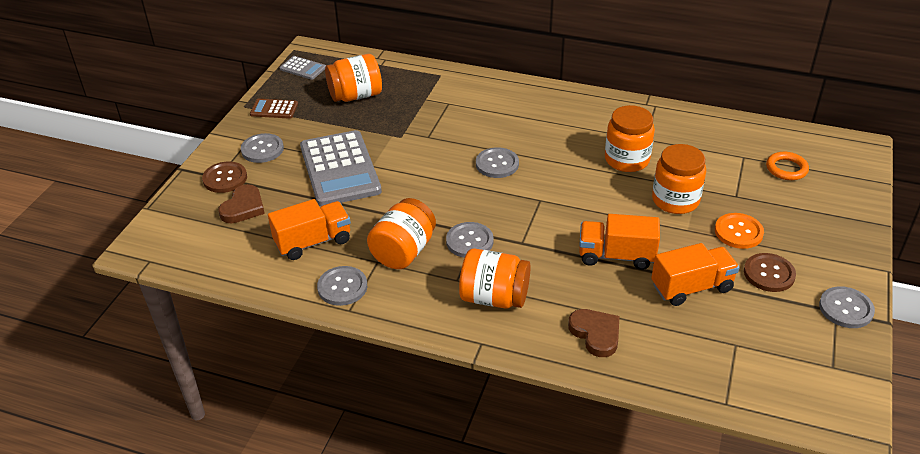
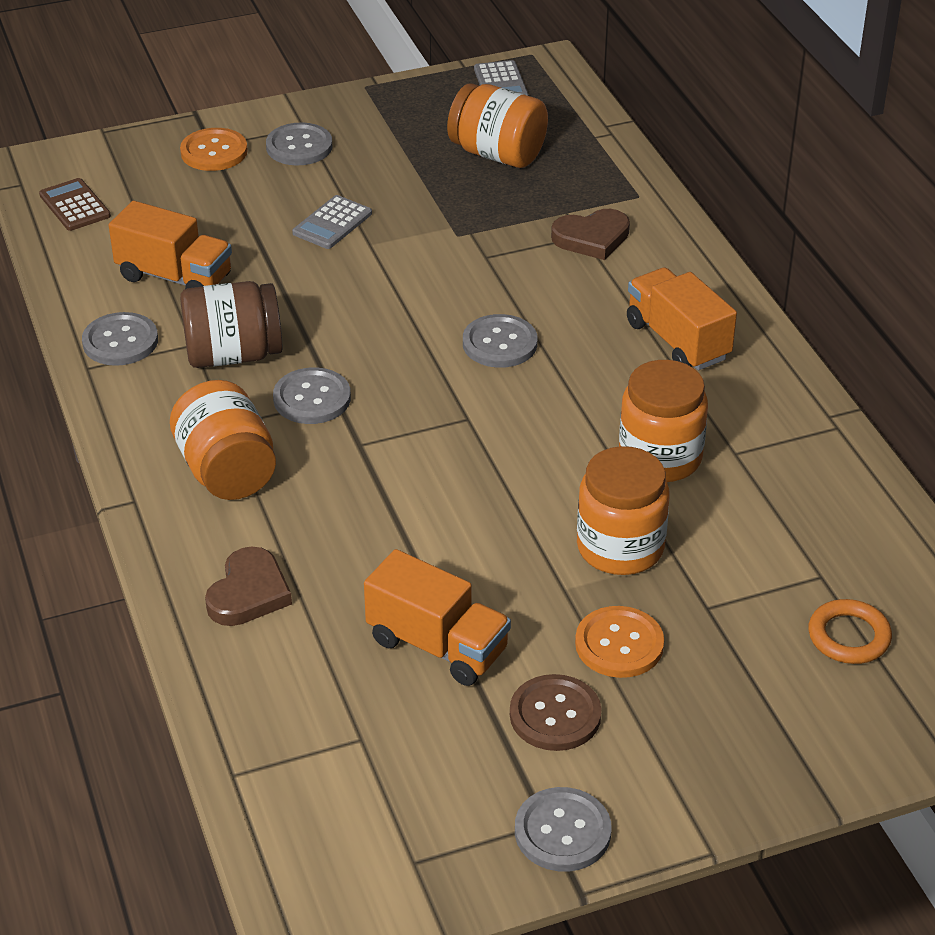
camera: 50 degrees right, 0 degrees up
brown button [202,162,247,193] -> orange button [180,128,248,171]
brown heart [218,184,265,223] -> brown heart moved to [551,209,630,260]
brown calculator [250,99,298,119] -> brown calculator moved to [39,178,111,231]
grey calculator [300,130,382,206] -> grey calculator [292,195,372,249], size x0.46
orange jar [367,198,436,269] -> brown jar [180,281,283,368]
orange truck [579,214,660,270] -> orange truck moved to [627,267,737,370]

